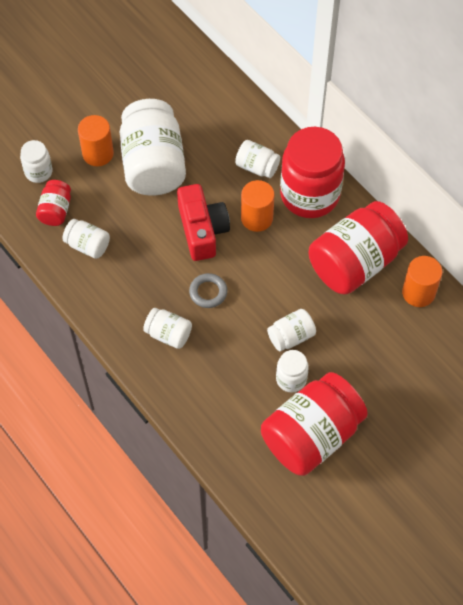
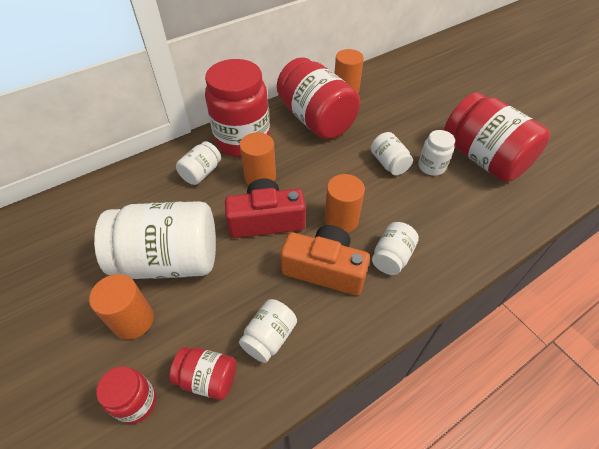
camera: 85 degrees left, 10 degrees down
white jar [20,140,53,183] -> red jar [96,366,156,424]
grey ring [189,273,227,308] -> orange cylinder [325,174,365,233]
none -> orange camera [280,225,370,296]

